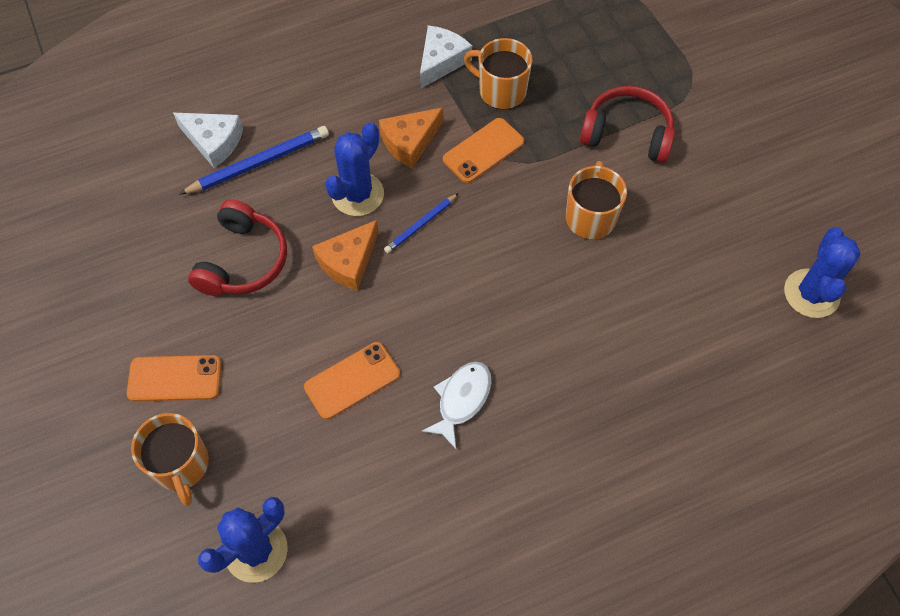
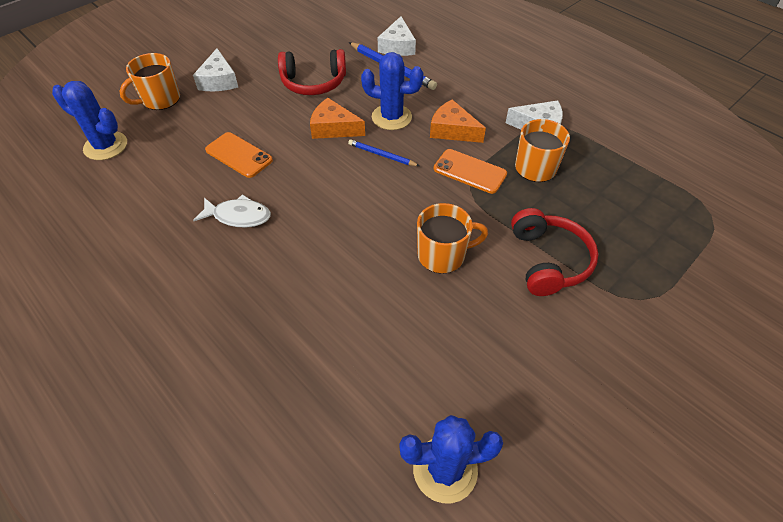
camera: 70 degrees right, 10 degrees down
orange phone [127,355,221,402] -> white cheese [193,48,238,91]

